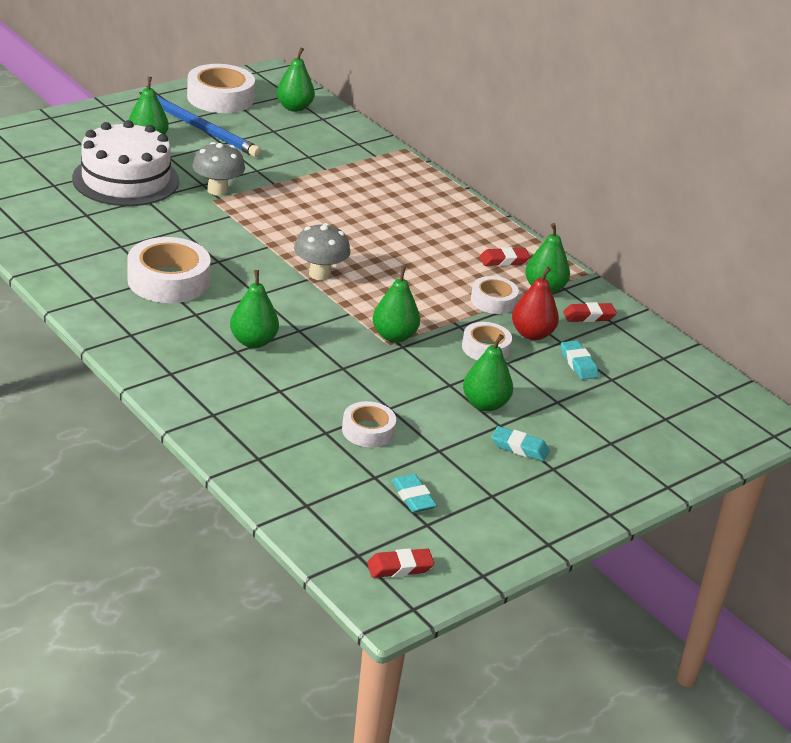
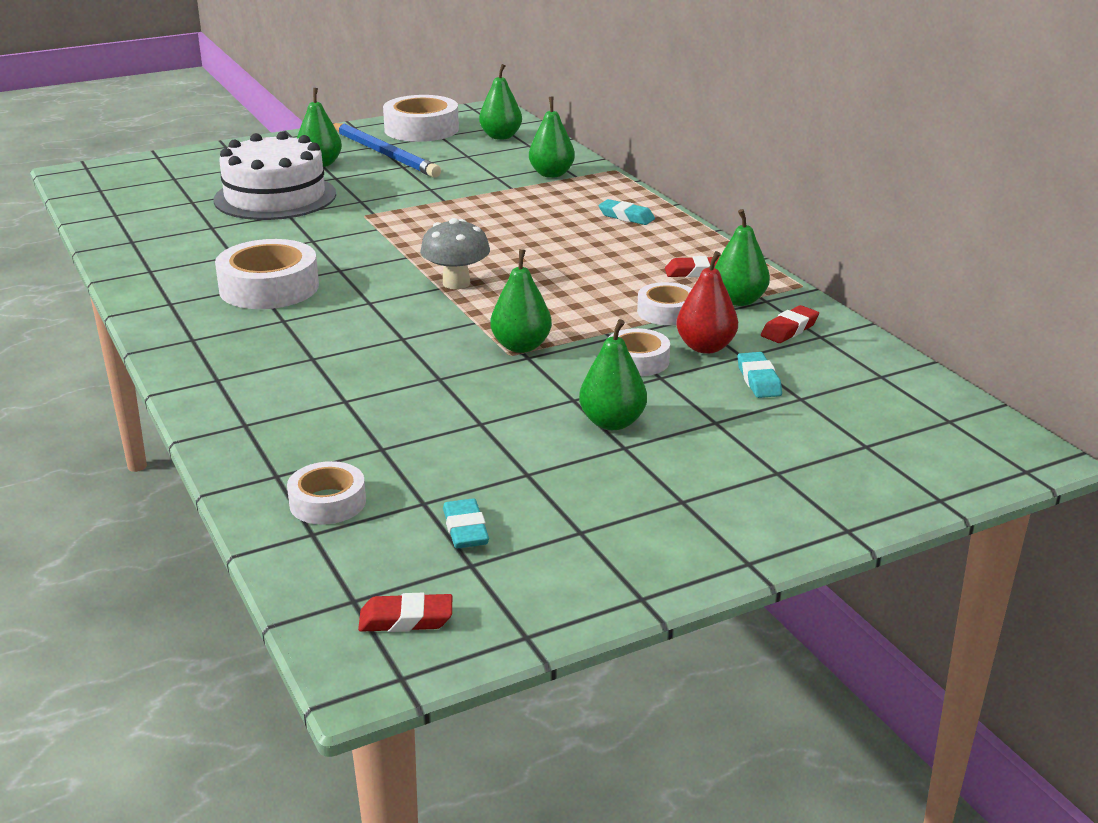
camera: 15 degrees right, 5 degrees down
grey mushroom [192,142,245,196] -> none
green pear [230,270,279,348] -> green pear moved to [529,97,575,178]
white tape [342,401,396,447] -> white tape moved to [287,461,366,525]
turquoise eraser [492,426,549,461] -> turquoise eraser moved to [598,199,655,225]
red eraser [563,302,617,322] -> red eraser turned 45 degrees counterclockwise [761,305,819,343]

